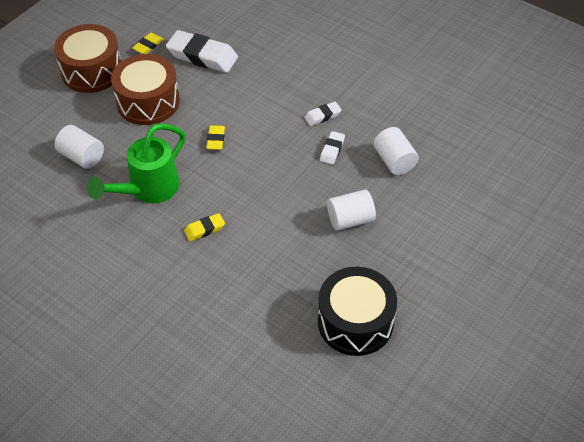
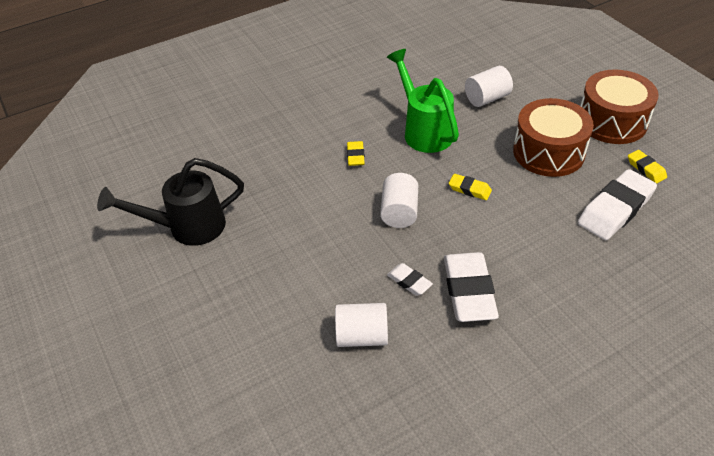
camera: 115 degrees right, 5 degrees down
white eraser [304,102,342,126] -> white eraser [444,252,499,322], size x2.02
black drum [318,267,397,356] -> black watering can [97,158,244,246]
white cylinder [327,189,376,231] -> white cylinder moved to [380,173,418,228]

